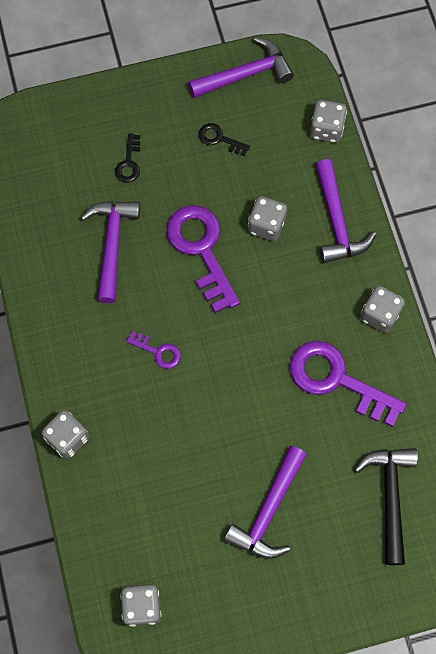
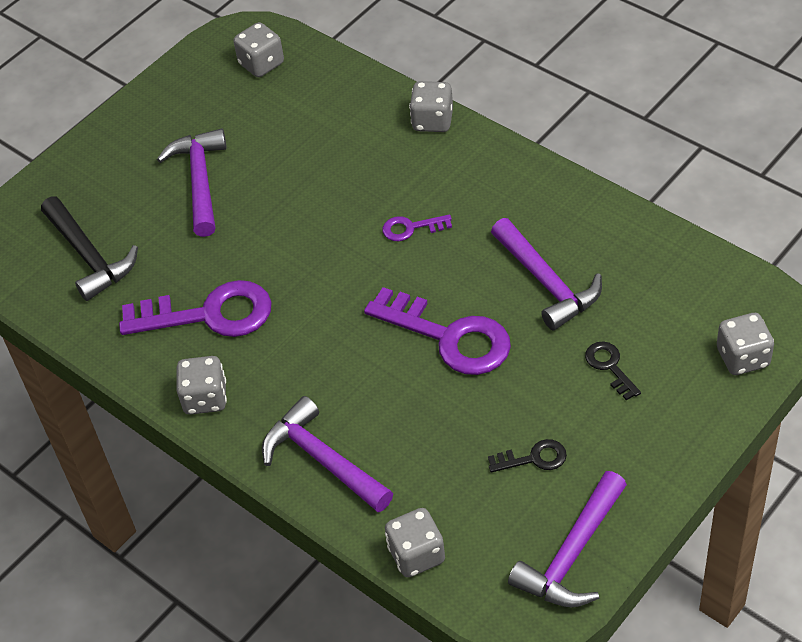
camera: 150 degrees right, 20 degrees down
grey dice [248,196,287,241] -> grey dice moved to [717,313,774,375]

